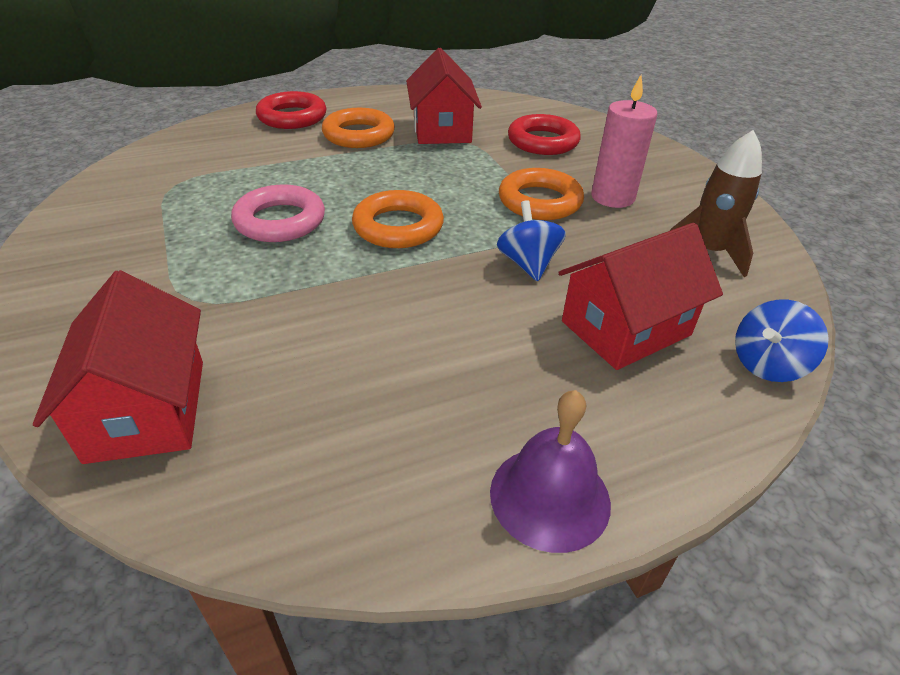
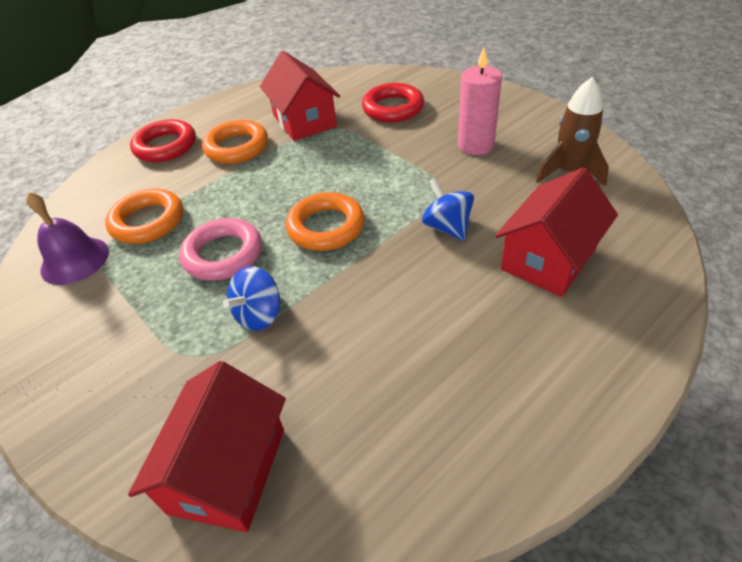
camera: 15 degrees left, 5 degrees up
red house [33,270,203,464] -> red house turned 45 degrees clockwise [128,361,286,532]
purple bell [490,390,611,553] -> purple bell moved to [26,192,109,285]
orange ring [499,168,584,220] -> orange ring moved to [105,188,183,244]
blue spinning top [735,300,829,382] -> blue spinning top moved to [223,266,280,331]

